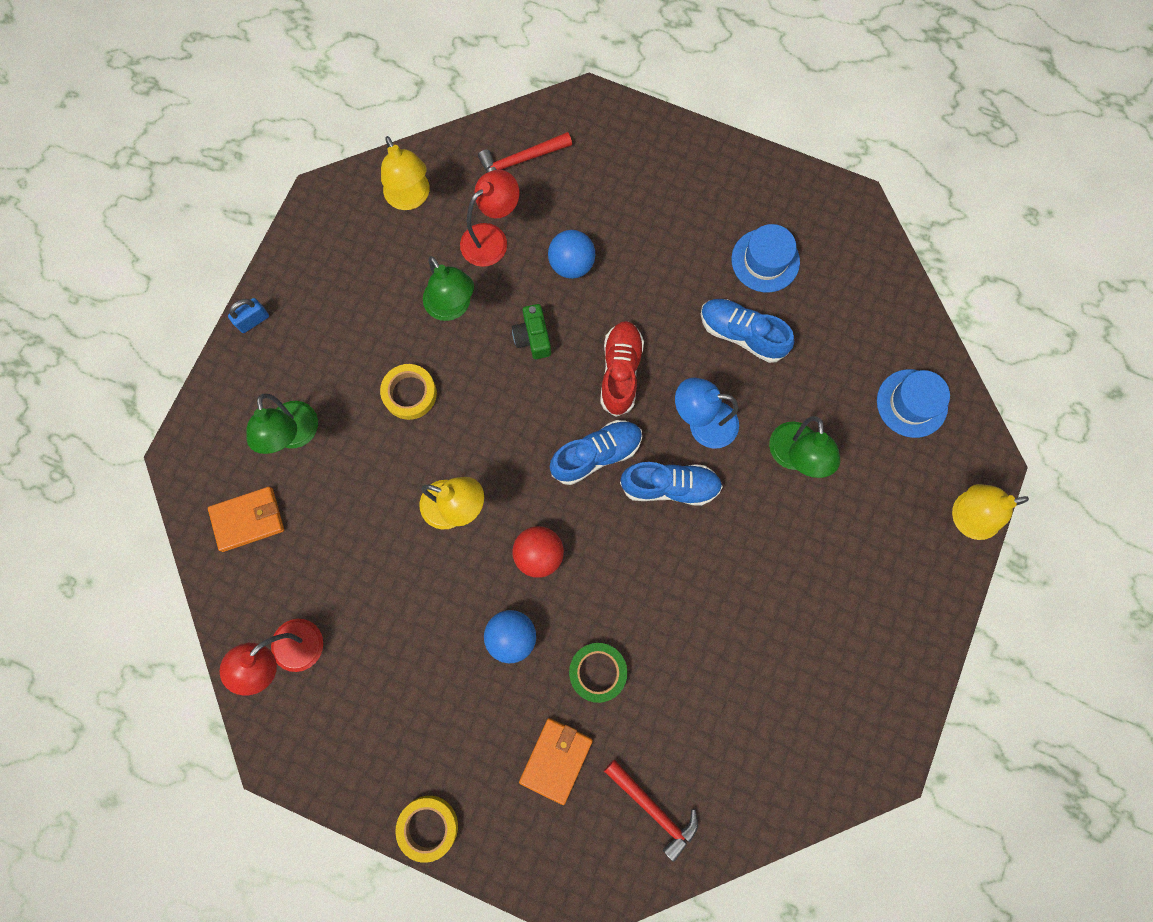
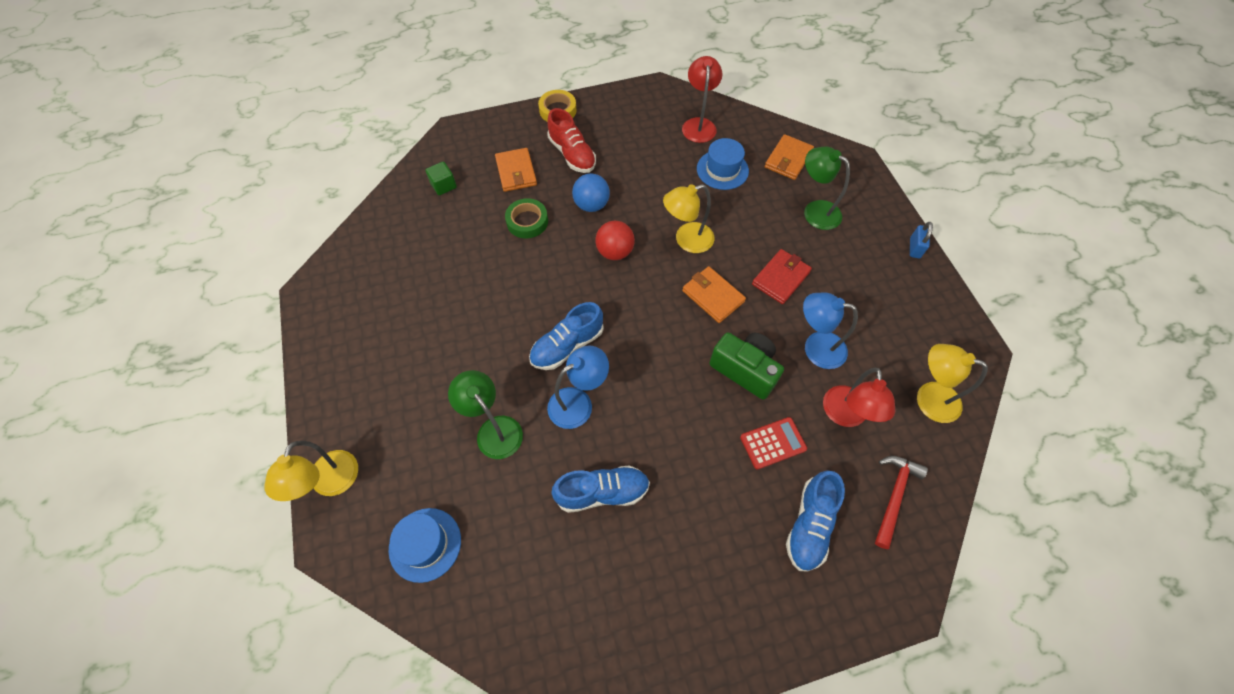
camera: 140 degrees right, 15 degrees down
yellow tape [380,364,437,420] -> red wallet [752,249,812,304]
green lamp [423,256,474,321] -> blue lamp [803,292,858,369]
green camera [512,304,551,359] -> green camera [709,332,784,400], size x1.54
blue ball [548,230,595,279] -> red calculator [740,417,807,470]
blue shoe [550,420,642,485] -> blue shoe moved to [786,470,845,572]
red shoe [600,321,644,417] -> red shoe moved to [547,108,596,173]
red hammer [604,760,698,862] -> green cube [425,162,457,195]
blue hat [731,224,800,292] -> blue hat moved to [697,138,749,190]
yellow lamp [952,484,1029,540] -> yellow lamp turned 150 degrees clockwise [264,441,358,501]
none -> orange wallet [682,266,746,323]

